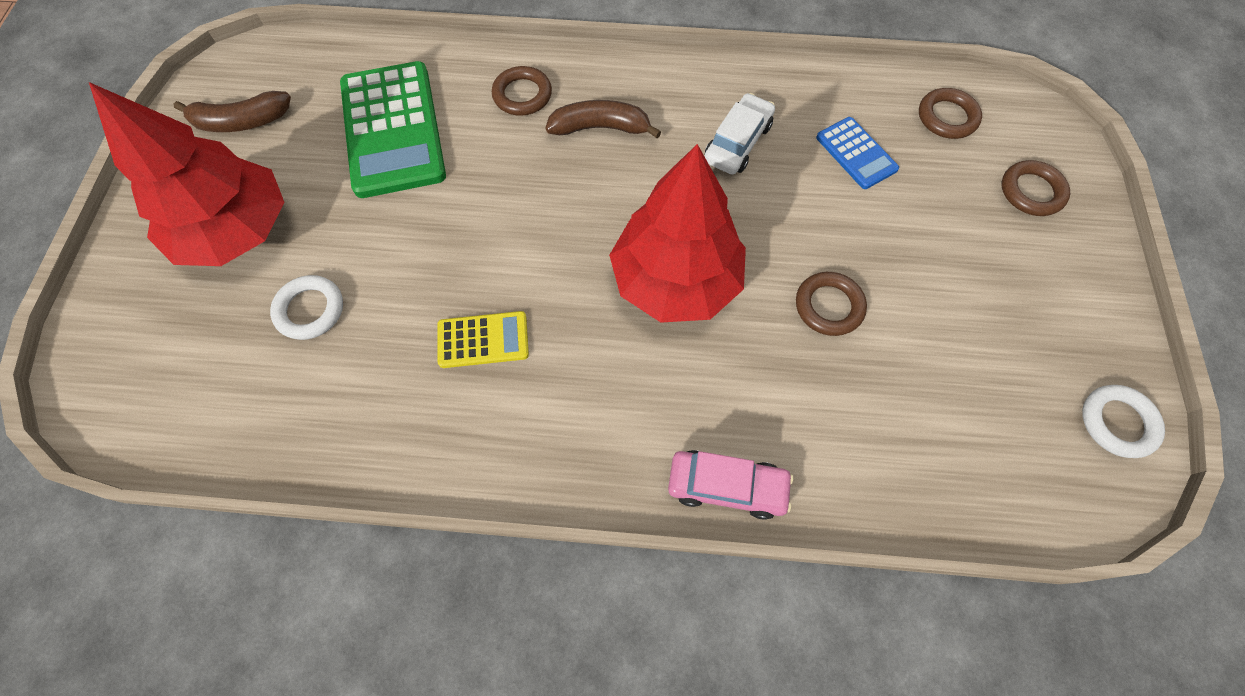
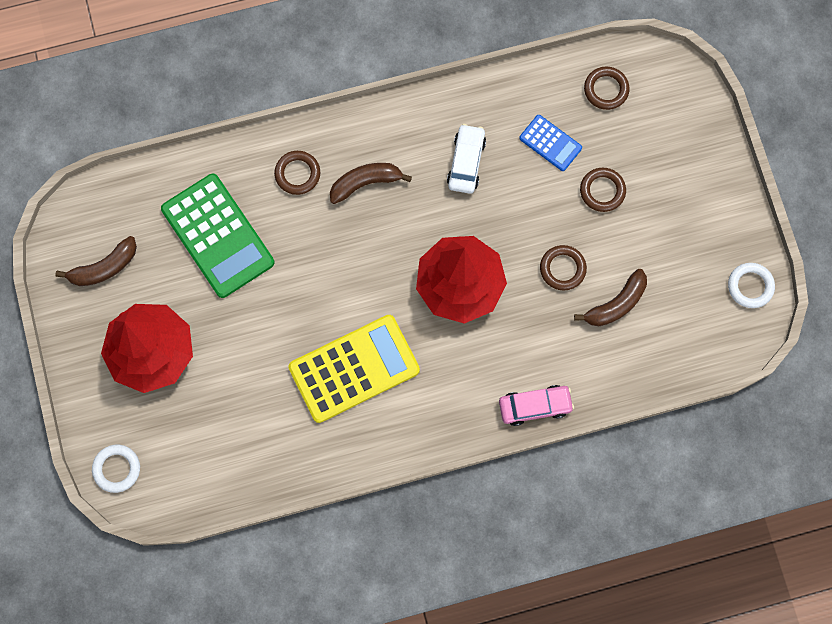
camera: 20 degrees left, 10 degrees up
white ring [270,275,343,340] -> white ring moved to [92,445,140,493]
yellow calculator [437,311,529,368] -> yellow calculator [288,315,420,423], size x1.99
brown ring [1002,160,1070,216] -> brown ring moved to [580,168,626,212]
none -> brown banana [574,269,647,326]

